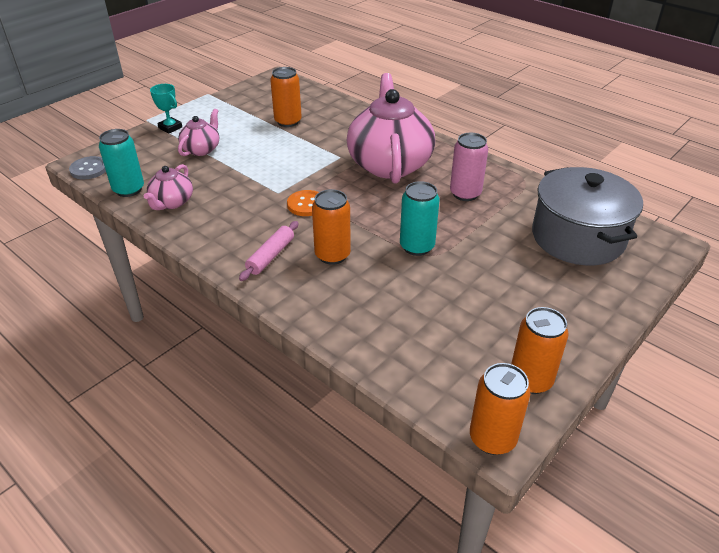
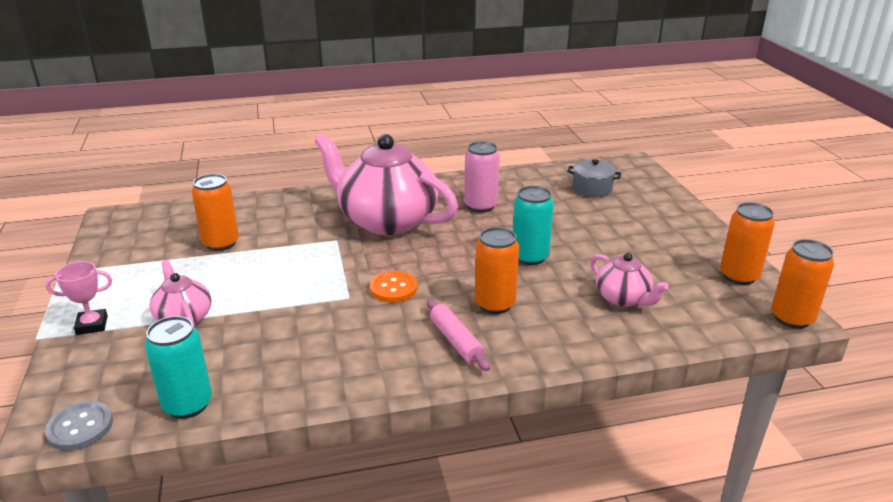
camera: 55 degrees left, 10 degrees down
pink teapot [144,164,193,210] -> pink teapot moved to [590,253,669,307]
turquoise trophy [150,84,182,133] -> pink trophy [46,261,112,335]
grey pot [532,167,643,265] -> grey pot [567,159,621,197], size x0.47

